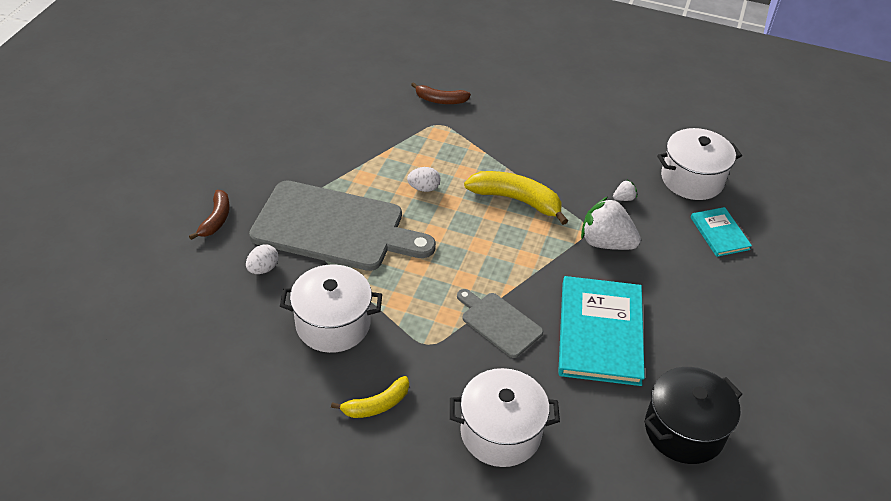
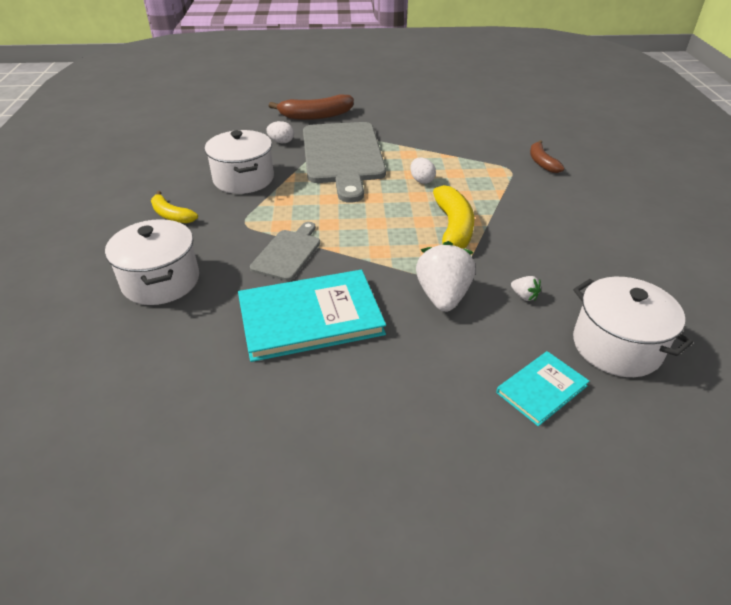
camera: 70 degrees right, 5 degrees down
brown banana [189,190,230,240] -> brown banana [269,94,354,120], size x1.63
black pot [644,367,742,464] -> none

